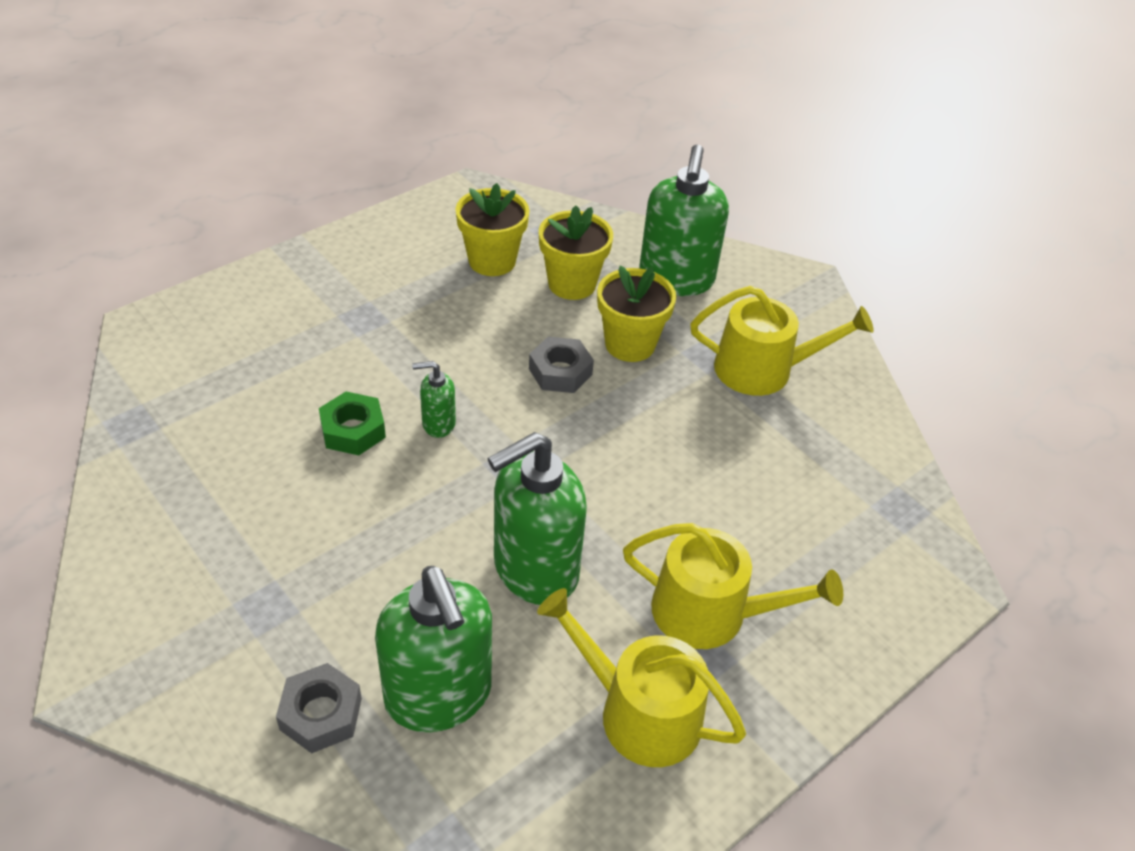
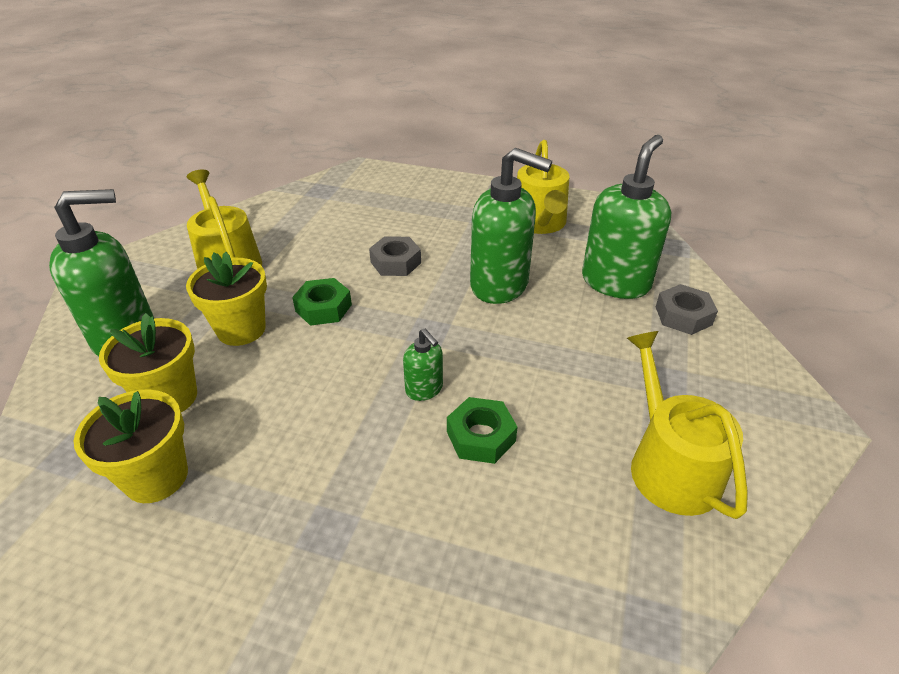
camera: 120 degrees left, 5 degrees down
grey nut [529,337,594,393] -> grey nut moved to [369,236,421,276]
yellow watering can [623,523,843,649] -> yellow watering can moved to [627,331,748,519]
none -> green nut [292,278,352,326]

